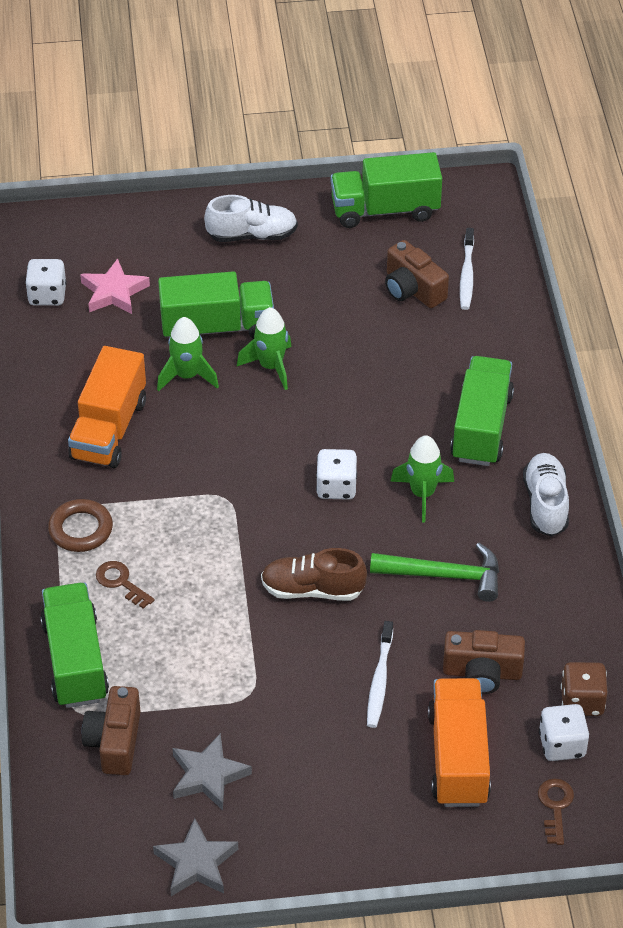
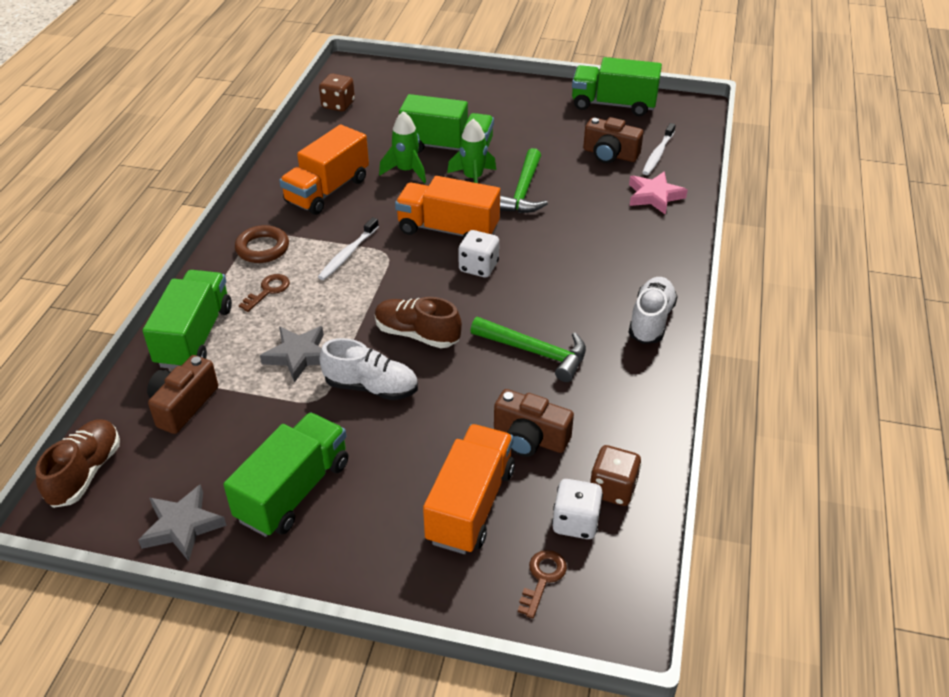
camera: 20 degrees right, 5 degrees down
white dice [25,259,67,306] -> brown dice [319,74,355,112]
pink star [80,258,150,314] -> pink star moved to [629,172,688,215]
brown key [96,561,155,609] -> brown key turned 60 degrees clockwise [239,274,290,312]
grey star [173,733,252,810] -> grey star moved to [260,326,324,383]
white shoe [204,195,298,242] -> white shoe moved to [319,338,418,400]
white toothbrush [367,621,393,728] -> white toothbrush moved to [318,217,379,280]
brown camera [385,240,449,308] -> brown camera turned 45 degrees counterclockwise [583,117,643,163]
green rocket [390,435,454,522] -> none
green truck [450,356,514,466] -> green truck moved to [223,412,348,537]
none -> brown shoe [36,420,120,508]
none -> orange truck [395,176,500,239]
none -> green hammer [500,148,548,213]

